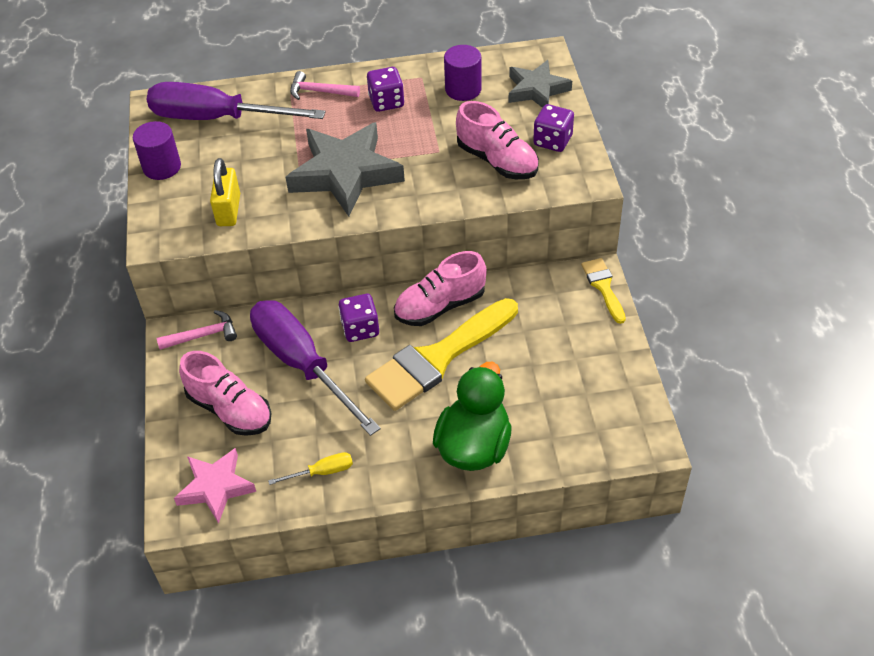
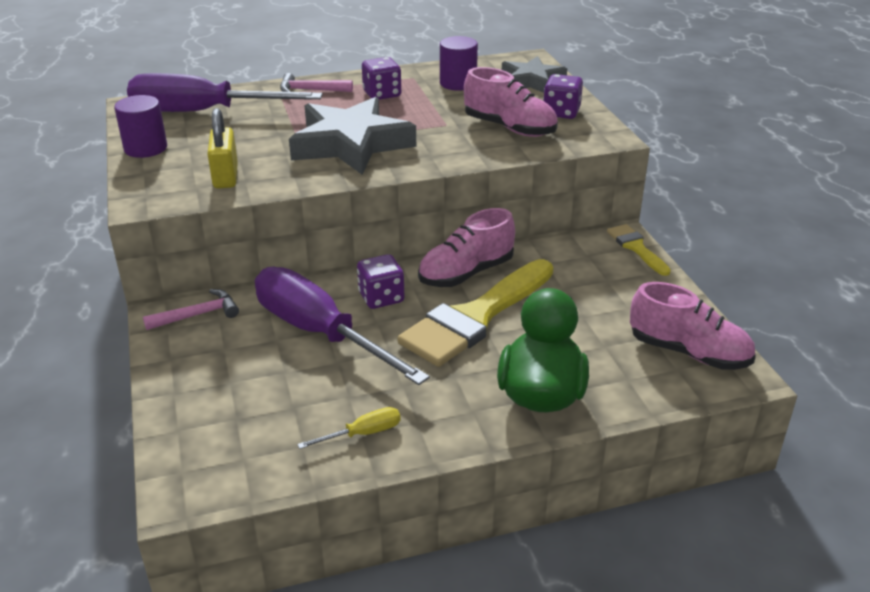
camera: 10 degrees left, 15 degrees down
pink star [174,448,256,524] -> none
pink shoe [179,351,271,436] -> pink shoe moved to [630,282,756,370]

